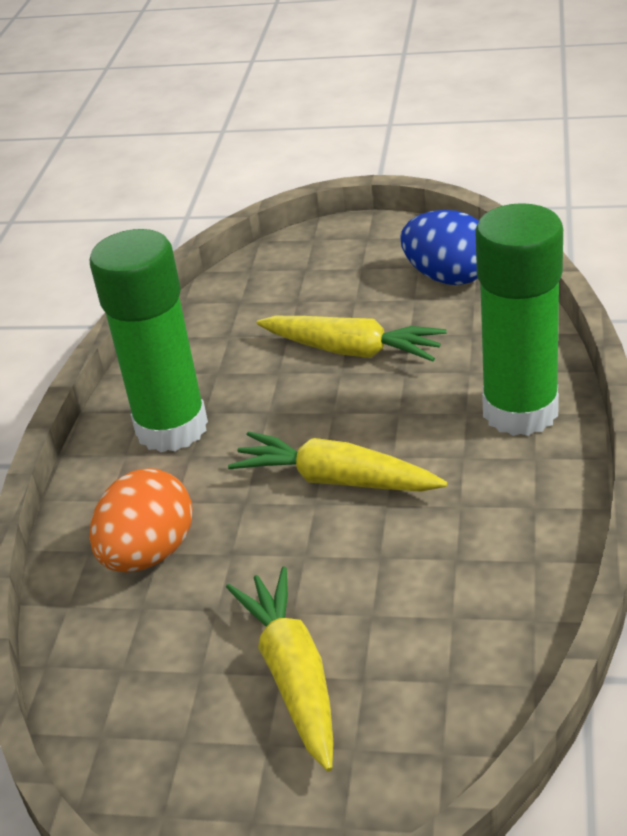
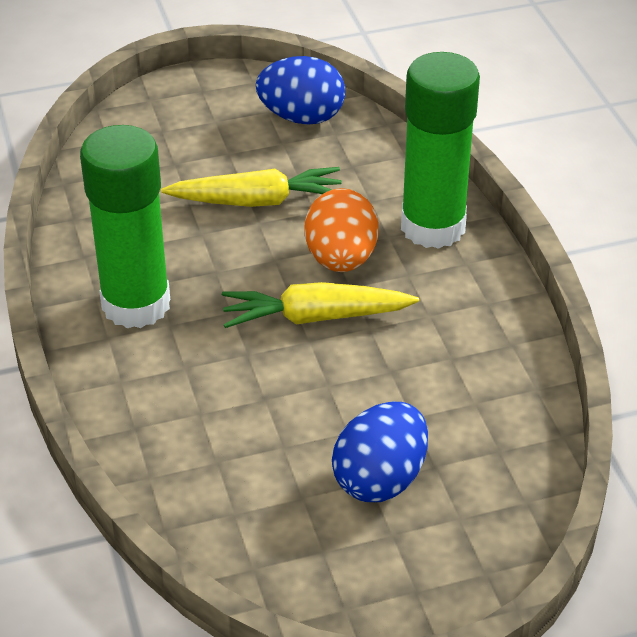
camera: 30 degrees left, 5 degrees up
orange egg [89,468,192,572] -> orange egg moved to [305,188,379,272]
yellow carrot [226,567,333,772] -> blue egg [332,402,428,502]

